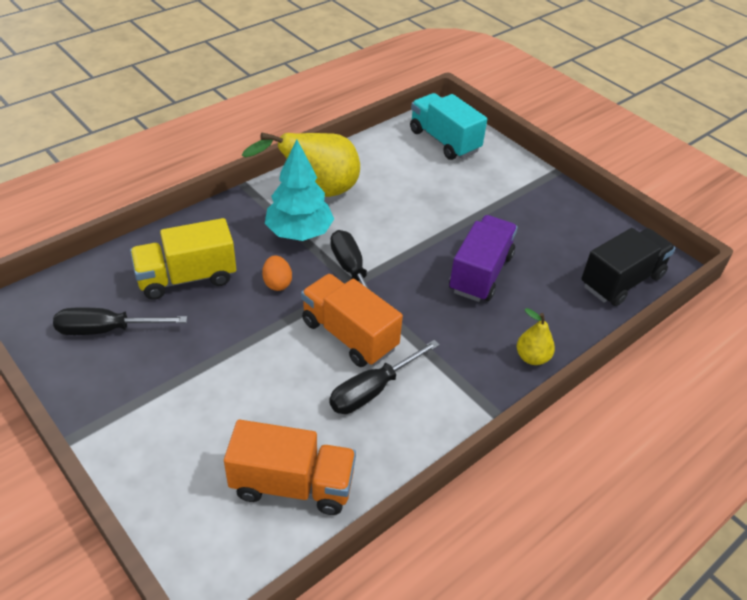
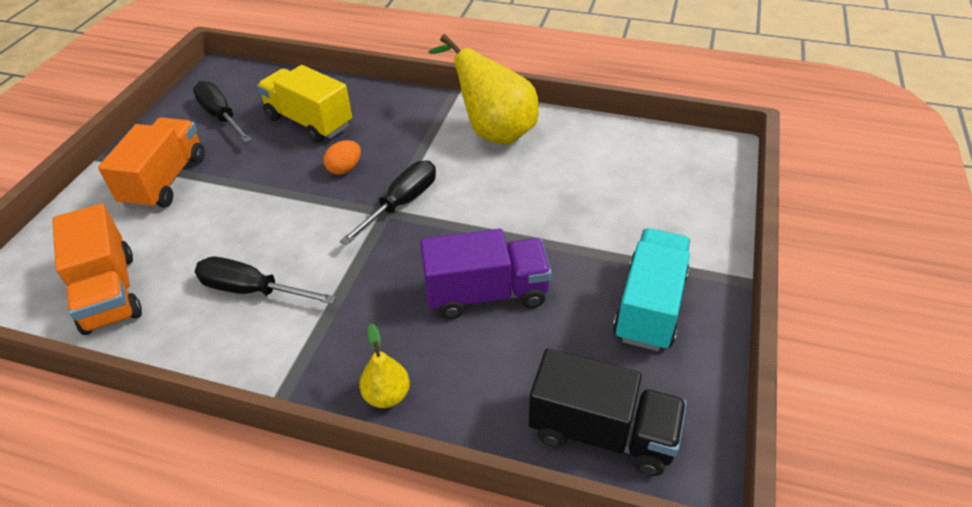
camera: 60 degrees right, 0 degrees up
turquoise tree [265,140,334,241] -> none
orange truck [301,274,403,367] -> orange truck moved to [98,117,205,210]
turquoise truck [410,93,487,160] -> turquoise truck moved to [613,228,690,351]

